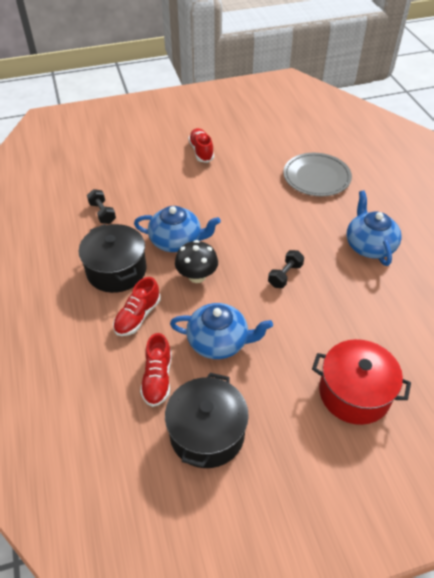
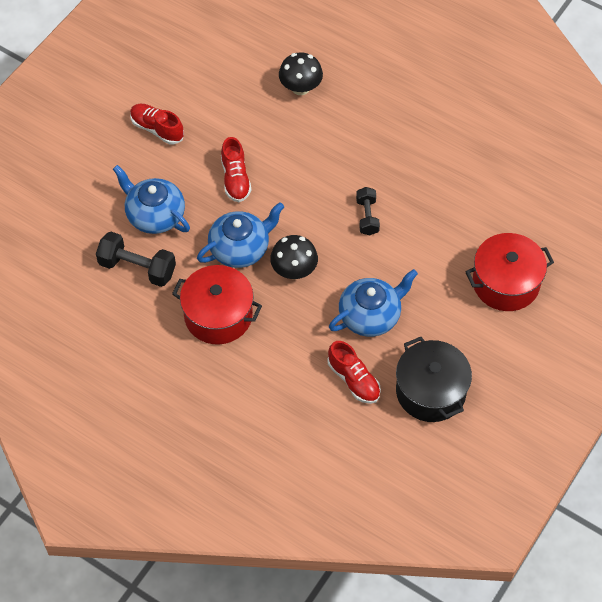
camera: 40 degrees left, 10 degrees up
black pot [79,224,147,293] -> red pot [172,265,262,345]
black dumbbell [87,189,116,224] -> black dumbbell [96,232,176,287], size x1.58
red shoe [113,277,161,336] -> red shoe moved to [221,137,251,202]
grey plate [283,153,352,196] -> black mushroom [279,52,323,95]
blue teapot [347,191,402,266] -> blue teapot moved to [113,165,190,234]

